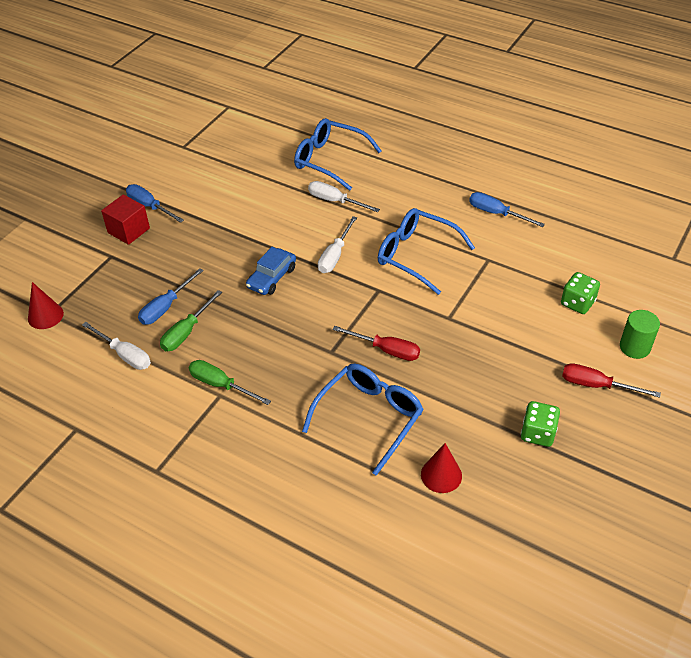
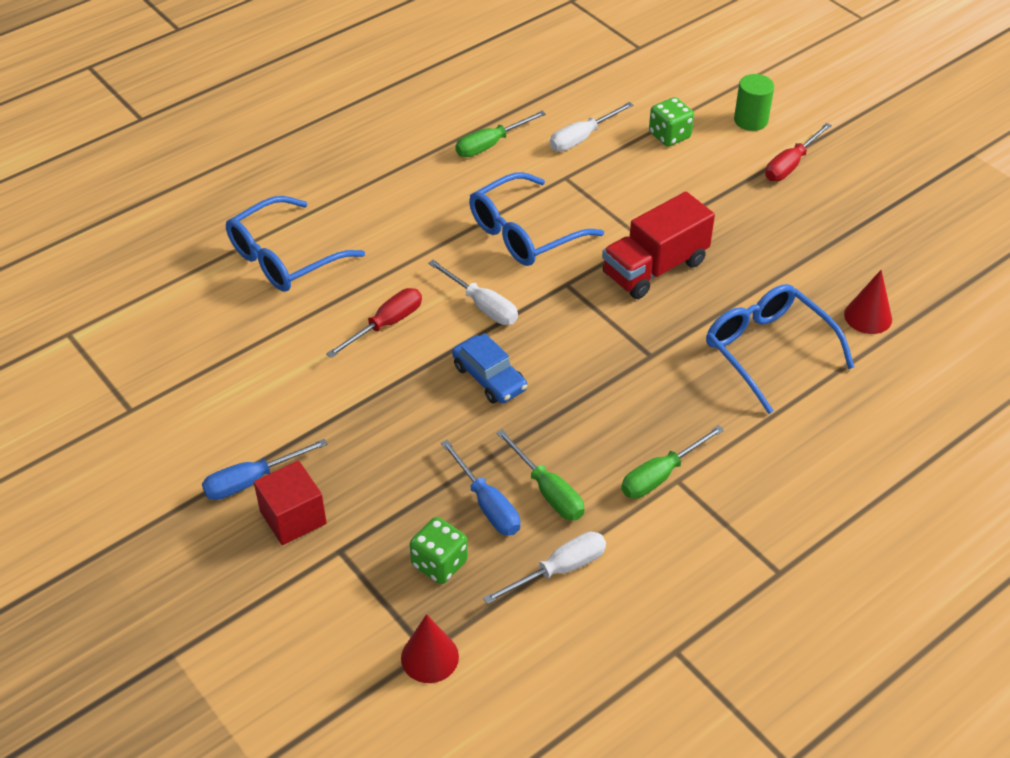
camera: 70 degrees left, 0 degrees up
white screwdriver [308,181,380,212] -> white screwdriver moved to [550,102,633,151]
red screwdriver [332,326,420,361] -> red screwdriver moved to [326,288,422,358]
blue screwdriver [469,192,545,227] -> green screwdriver [455,111,546,157]
green dice [521,401,560,447] -> green dice moved to [410,517,468,584]
none -> red truck [602,192,715,299]

